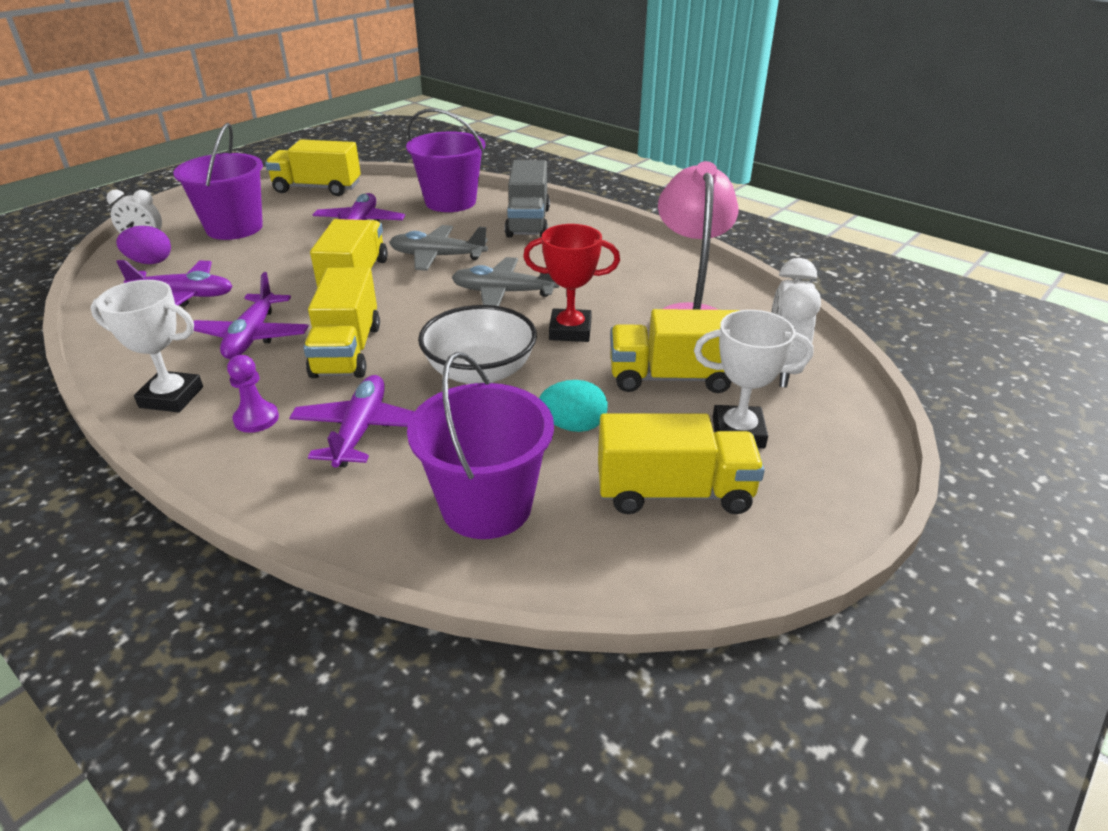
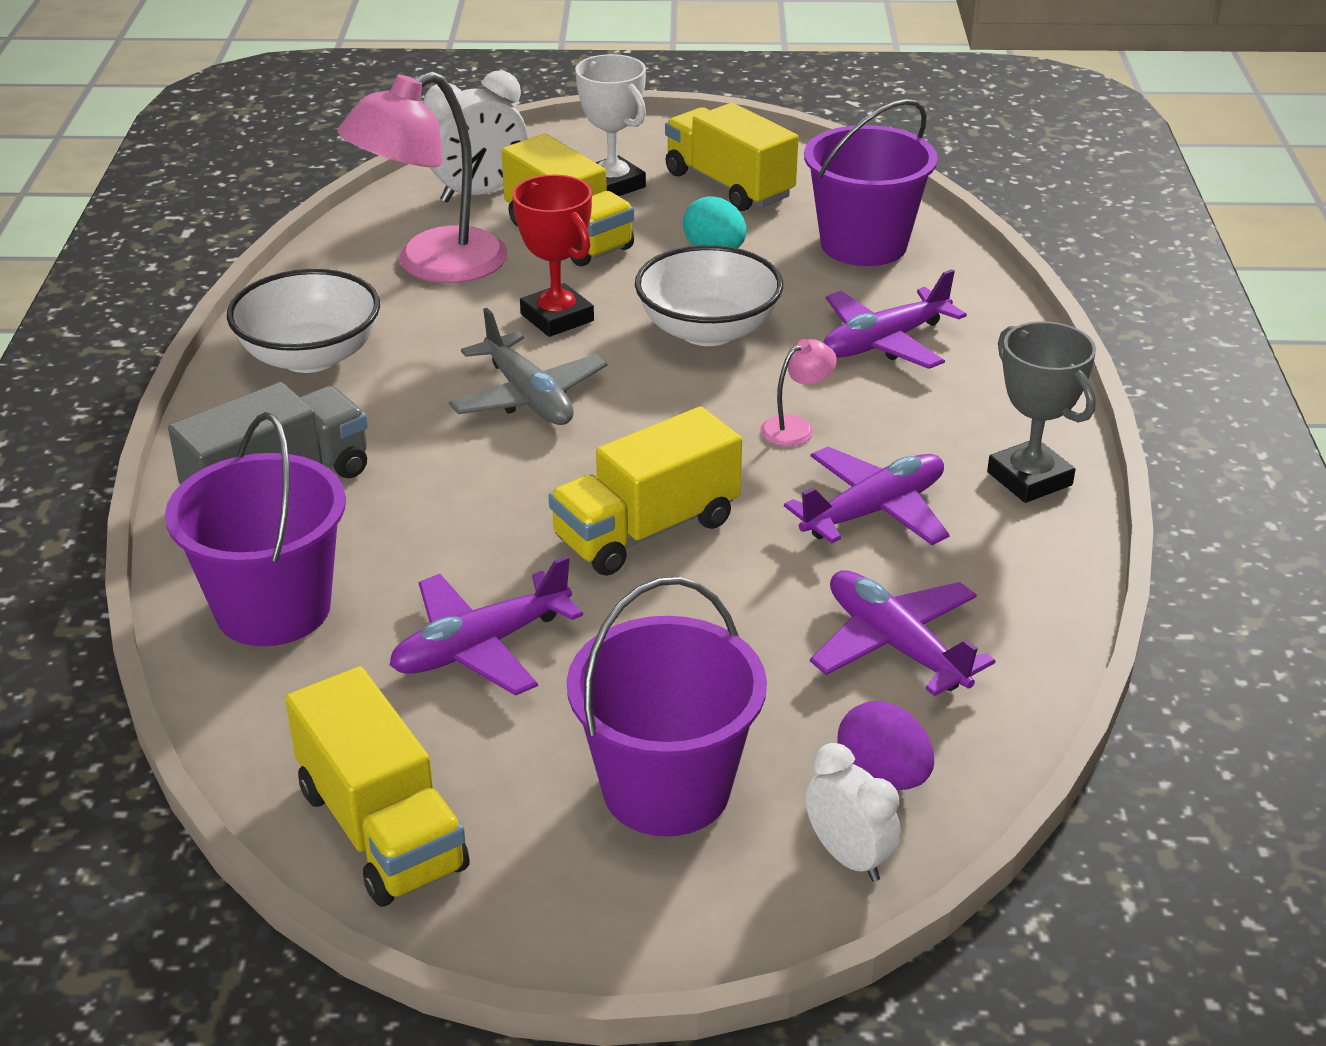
camera: 130 degrees left, 0 degrees up
white trophy [90,280,203,413] -> grey trophy [987,321,1096,503]
purple pawn [227,355,279,433] -> none
yellow truck [303,267,380,378] -> pink lamp [760,339,837,446]
grey plane [389,225,488,271] -> none
none -> white bowl [227,269,380,373]

